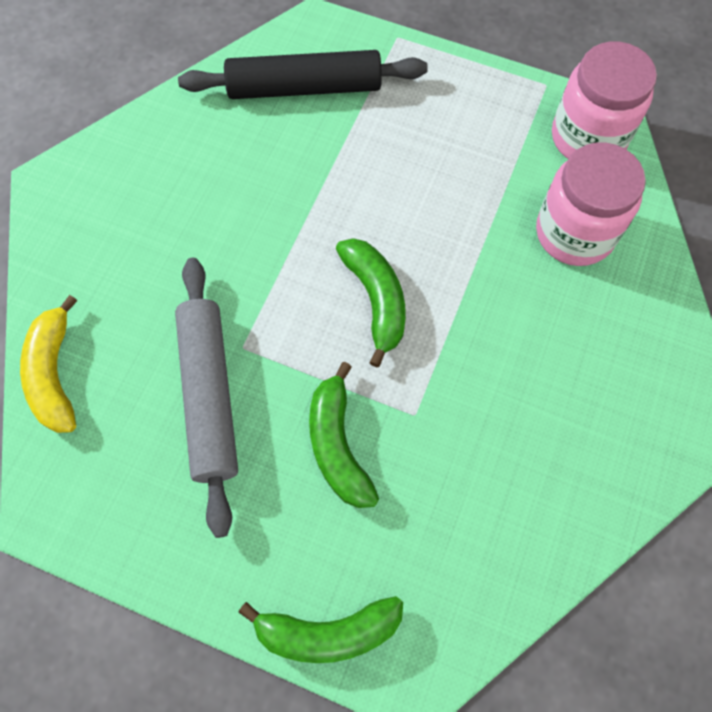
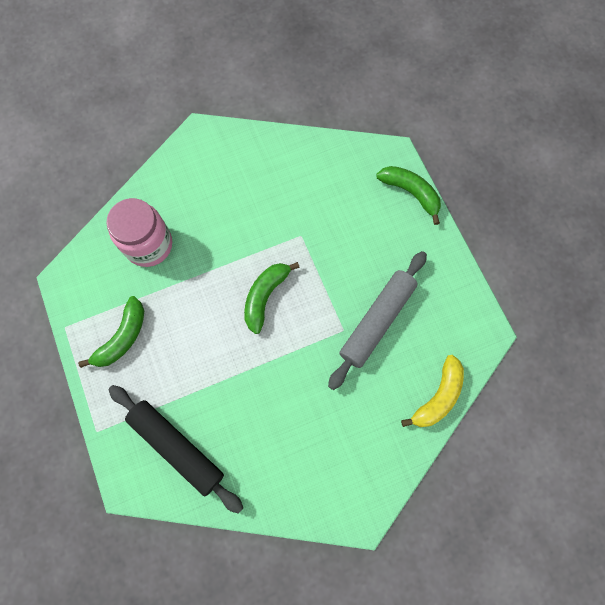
camera: 135 degrees left, 5 degrees up
green banana [309,362,379,508] -> green banana moved to [78,296,144,368]
pink jar [552,41,657,159] -> none

